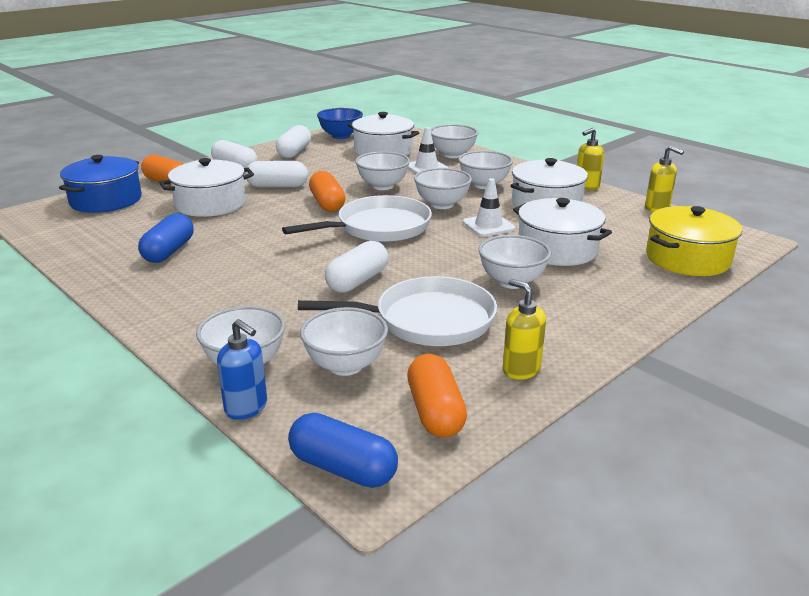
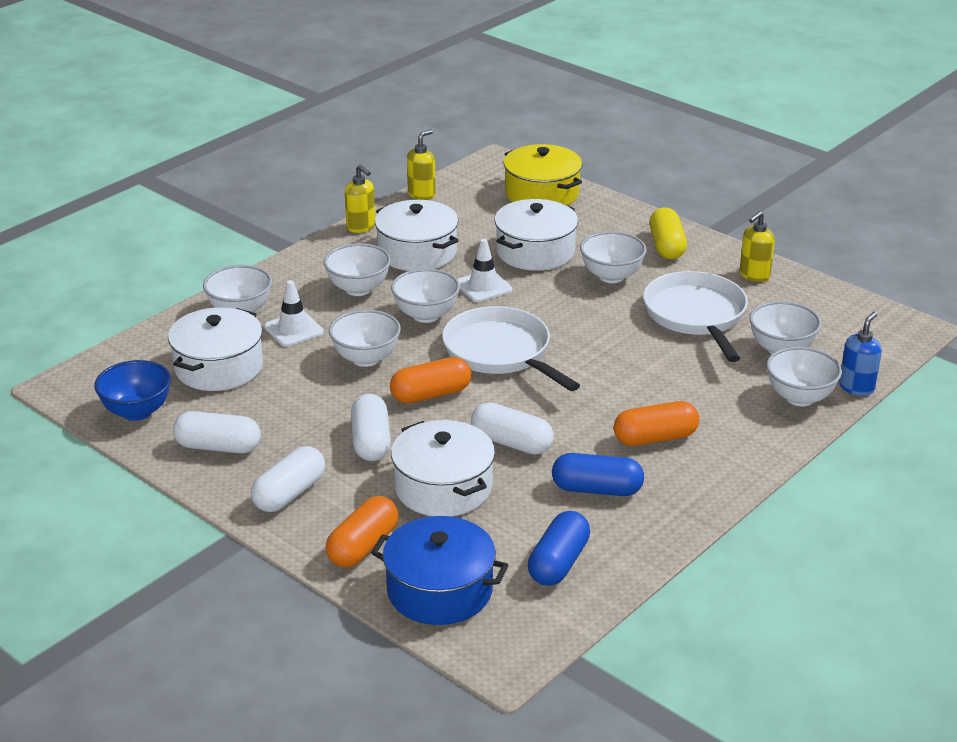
camera: 95 degrees left, 5 degrees up
blue capsule [288,413,398,488] -> blue capsule moved to [528,511,590,586]
white capsule [325,241,388,293] -> white capsule moved to [471,402,554,455]
orange capsule [407,354,467,438] -> orange capsule moved to [614,401,699,446]
none -> yellow capsule [649,207,687,259]

